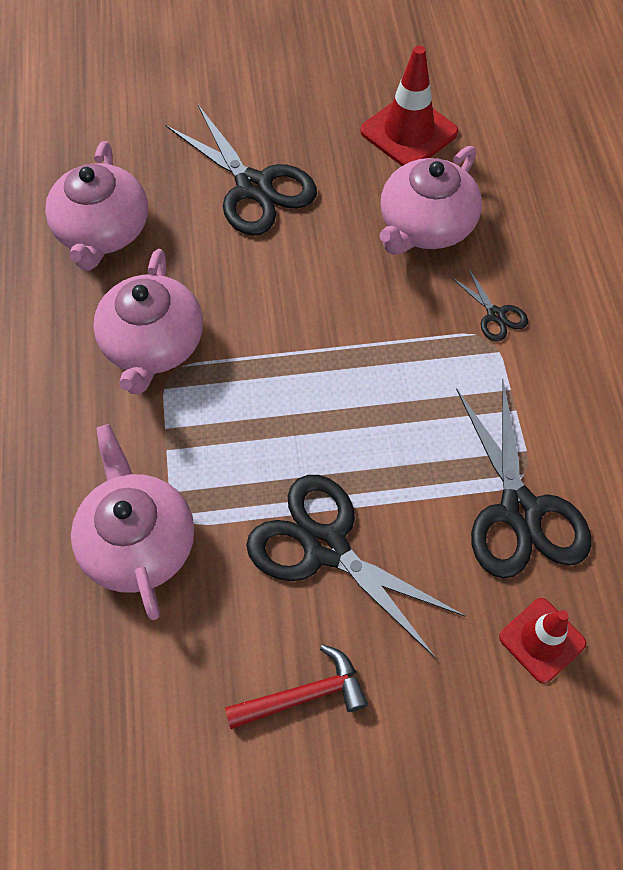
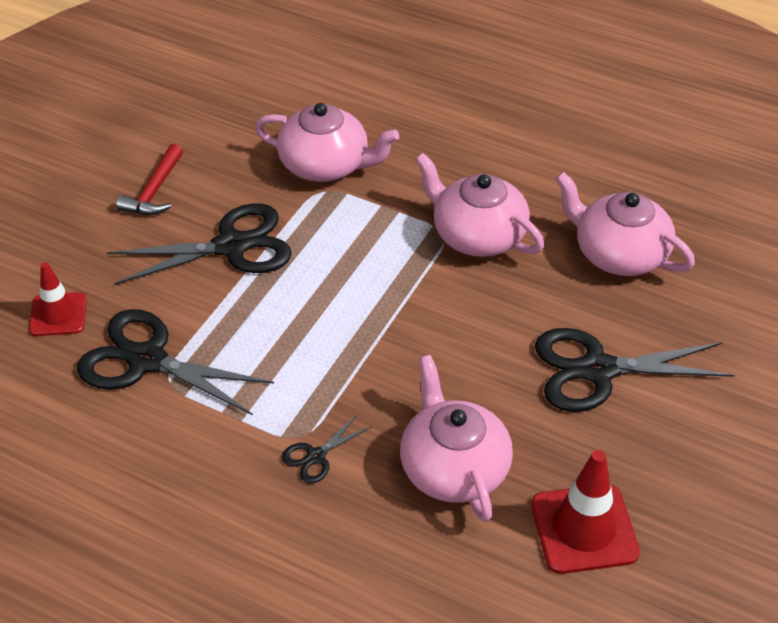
camera: 125 degrees right, 15 degrees down
black scissors [451,268,528,342] -> black scissors turned 45 degrees counterclockwise [282,415,372,484]

